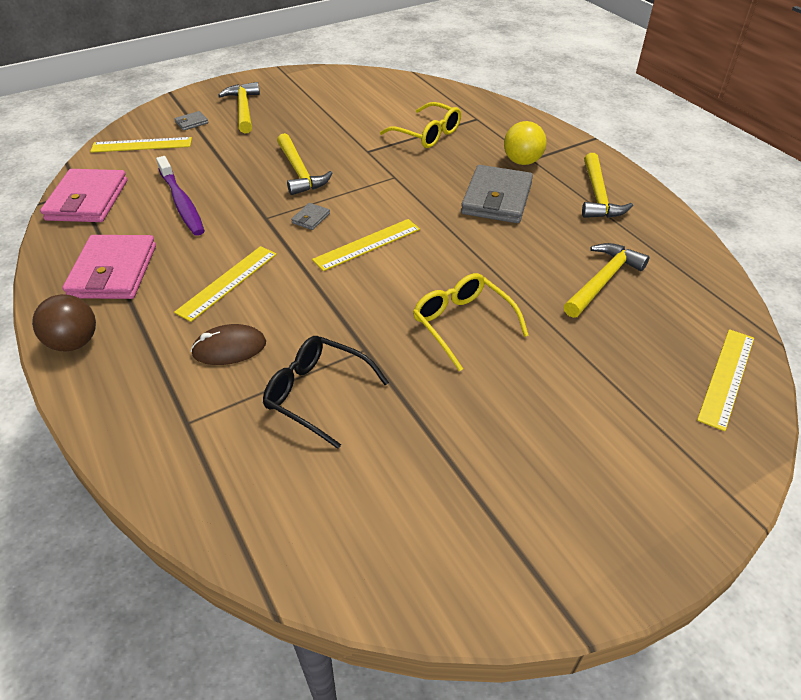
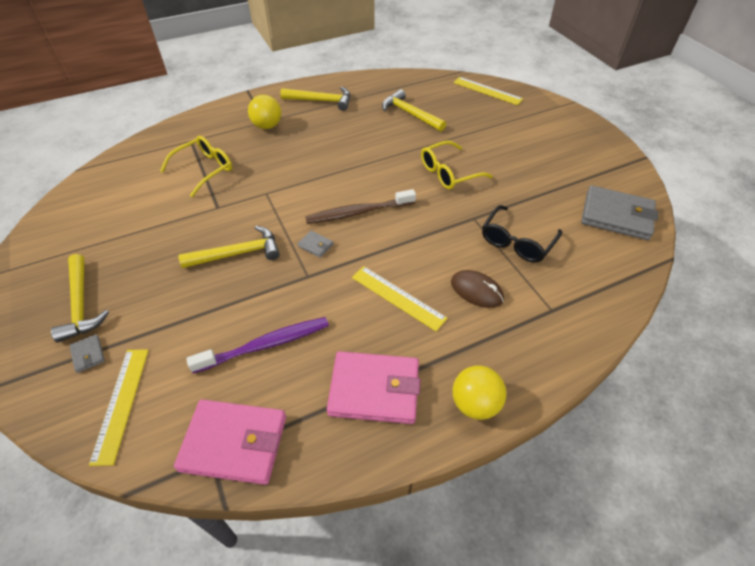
camera: 85 degrees left, 5 degrees up
brown ball [32,294,96,352] -> yellow ball [452,366,507,420]
brown mouse [191,324,266,365] -> brown mouse turned 45 degrees counterclockwise [451,270,504,308]
yellow hammer [218,82,260,134] -> yellow hammer turned 105 degrees counterclockwise [51,254,109,342]
yellow ruler [312,219,420,271] -> brown toothbrush [305,189,416,224]
grey wallet [461,165,533,223] -> grey wallet moved to [581,185,658,240]

